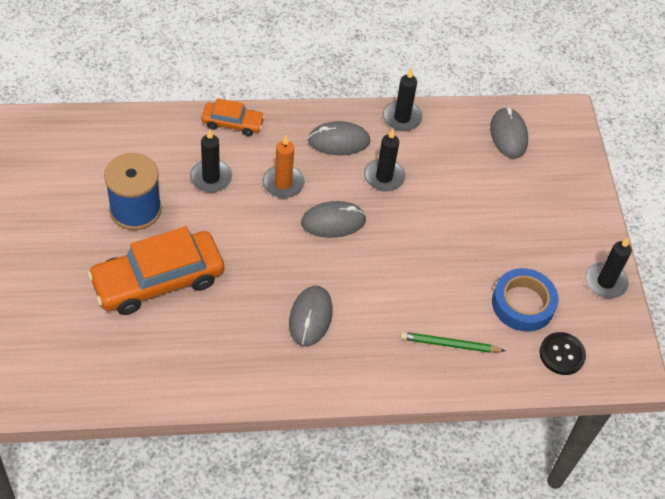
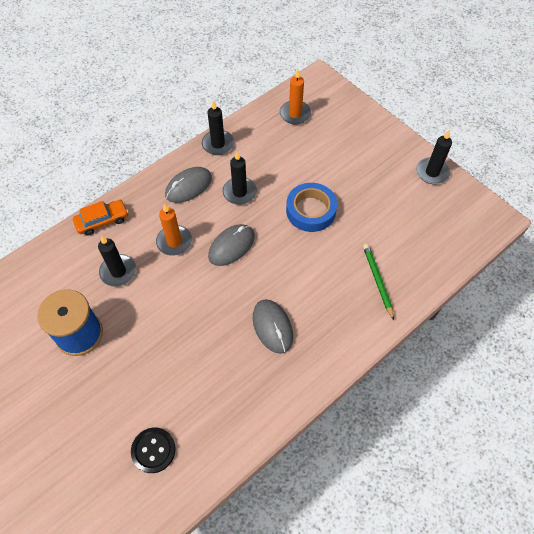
camera: 30 degrees left, 5 degrees up
orange car [87,226,224,315] -> none
green pencil [400,332,505,353] -> green pencil turned 105 degrees clockwise [363,244,394,320]
grey mouse [490,107,528,159] -> orange candle [280,70,311,124]
blue tape [492,268,559,332] -> blue tape moved to [286,183,337,232]
black button [539,332,586,375] -> black button moved to [131,428,176,473]

